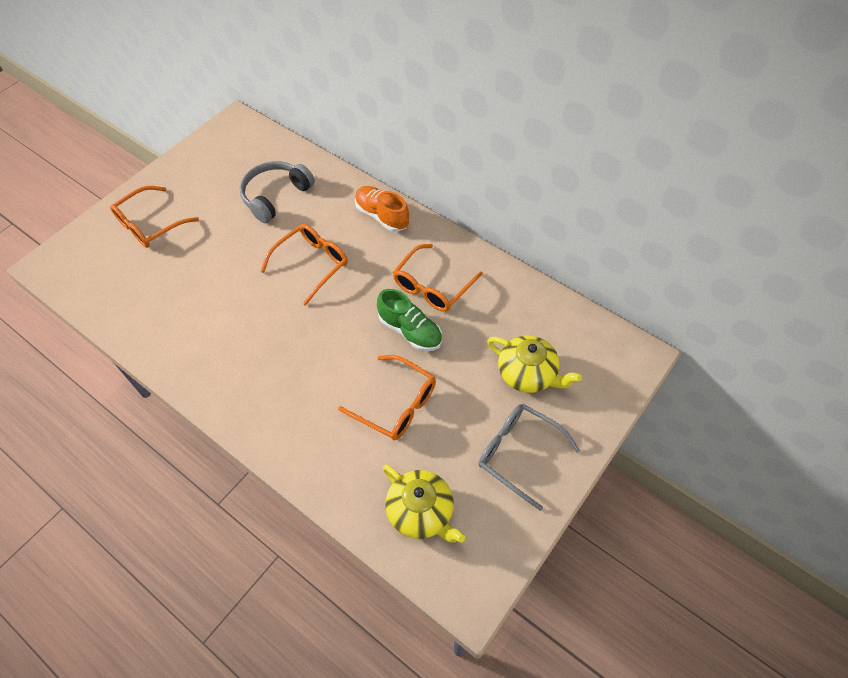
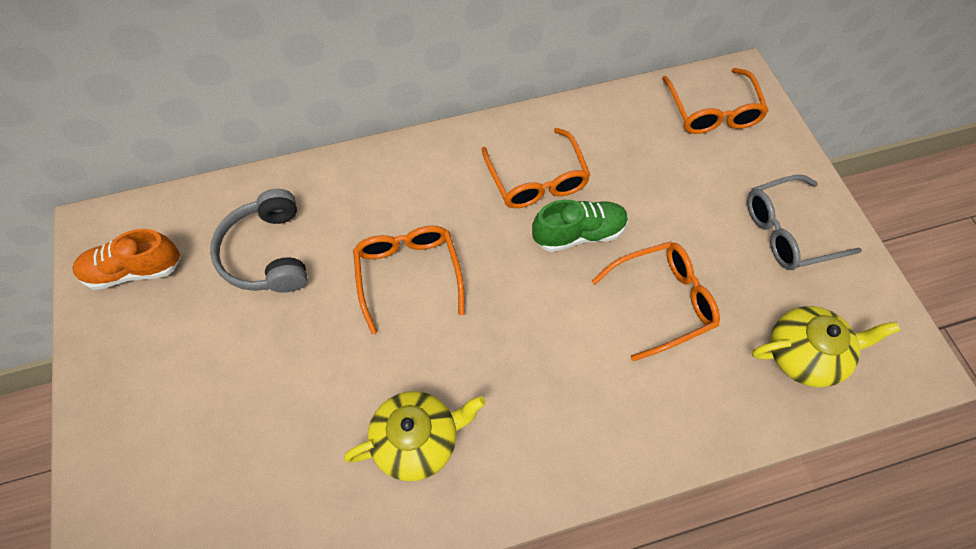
camera: 55 degrees left, 5 degrees up
orange glasses [110,186,199,248] -> orange glasses moved to [662,68,769,134]
orange shoe [355,186,409,232] -> orange shoe moved to [72,229,181,290]
yellow teapot [487,335,582,393] -> yellow teapot moved to [344,391,486,481]

